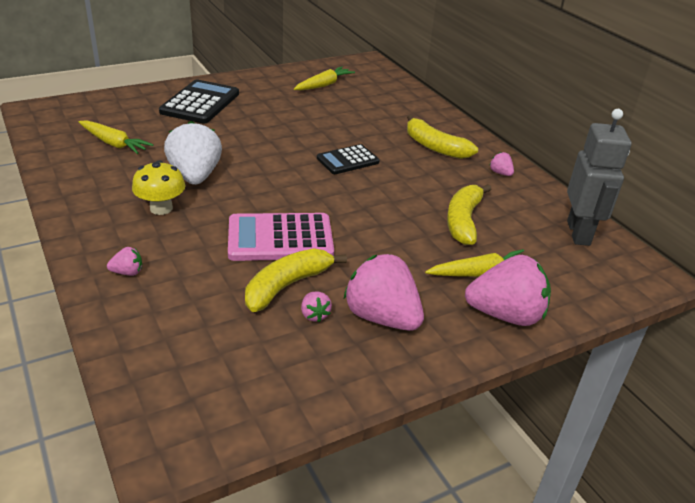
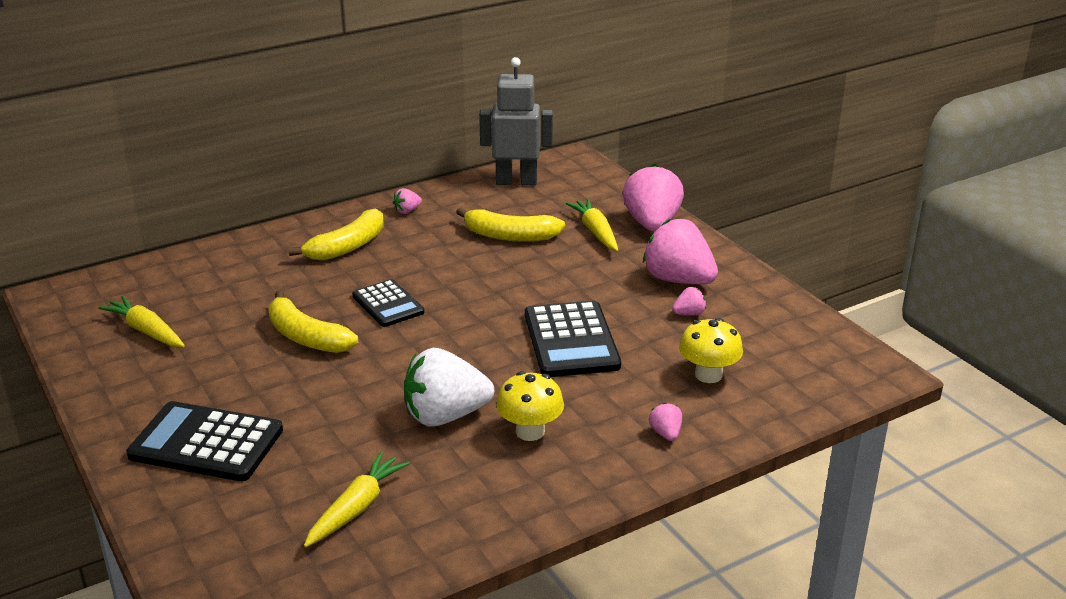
camera: 90 degrees left, 5 degrees down
pink calculator [228,213,334,261] -> black calculator [525,301,621,377]
yellow banana [245,249,347,312] -> yellow banana moved to [269,291,358,353]
pink strawberry [344,254,424,331] -> pink strawberry turned 90 degrees clockwise [643,218,718,284]
none -> yellow mushroom [679,318,743,383]

